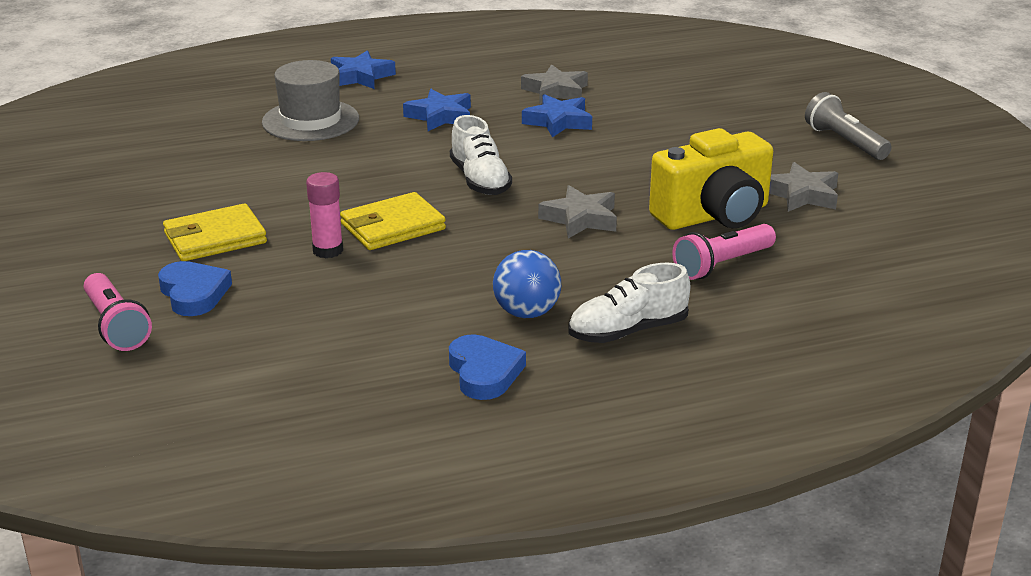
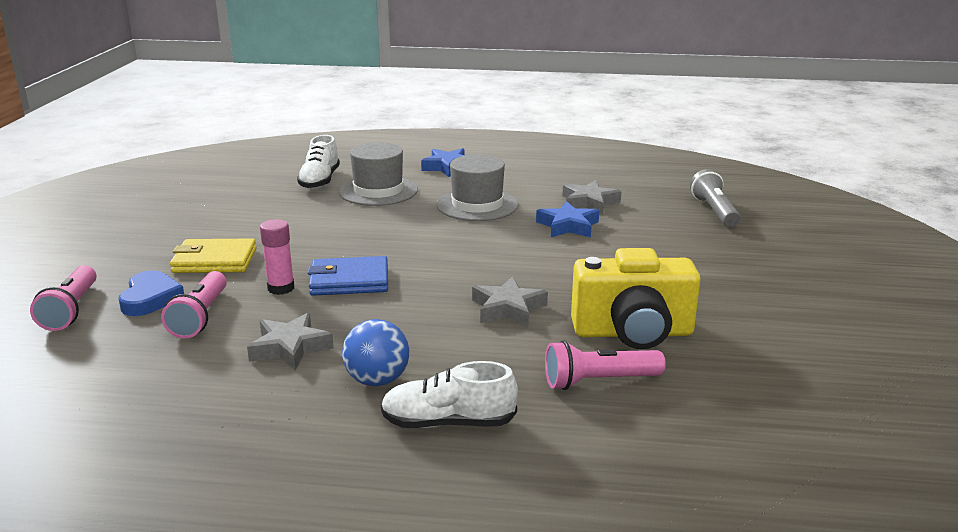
camera: 25 degrees right, 5 degrees down
yellow wallet [340,192,446,250] -> blue wallet [308,256,388,296]
blue star [403,89,471,131] -> grey hat [436,154,518,221]
blue heart [449,334,526,400] -> none
white shoe [450,115,512,195] -> white shoe moved to [297,135,340,189]
grey star [769,162,838,212] -> grey star moved to [247,313,334,371]
grey flashlight [805,92,892,160] -> grey flashlight moved to [690,169,740,227]
none -> pink flashlight [161,271,227,338]

